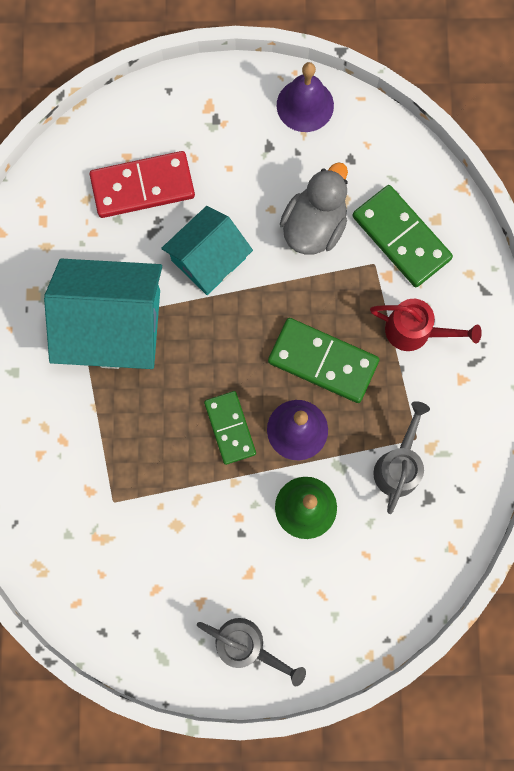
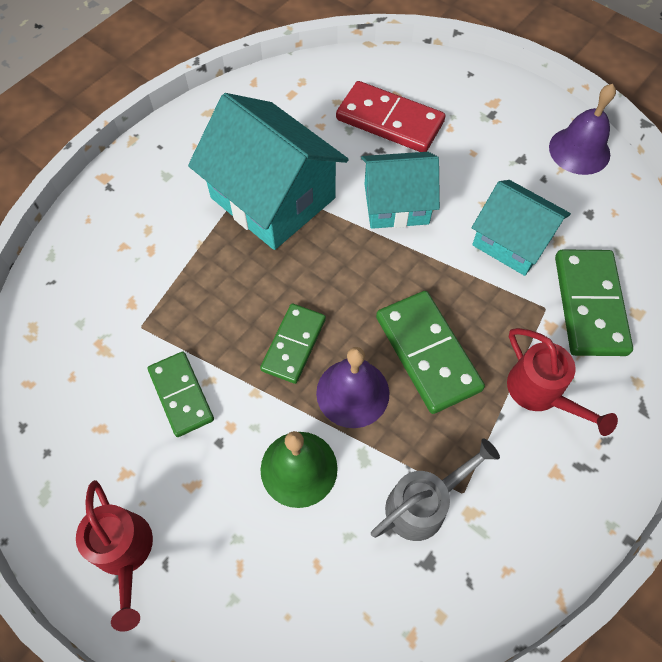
camera: 40 degrees right, 15 degrees down
grey watering can [197,618,306,686] -> red watering can [76,480,153,632]
grey duck [280,162,348,254] -> turquoise house [472,180,571,276]
none -> green domino [148,352,214,437]

